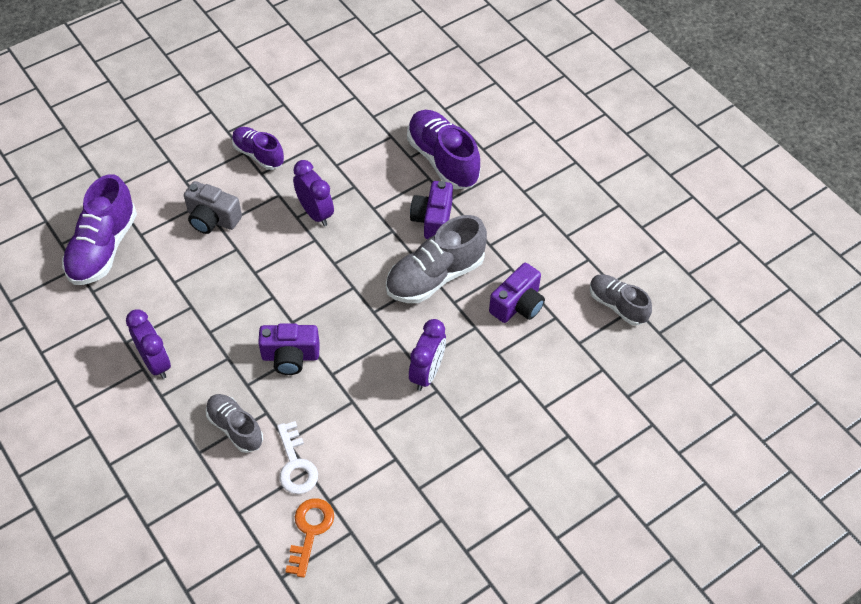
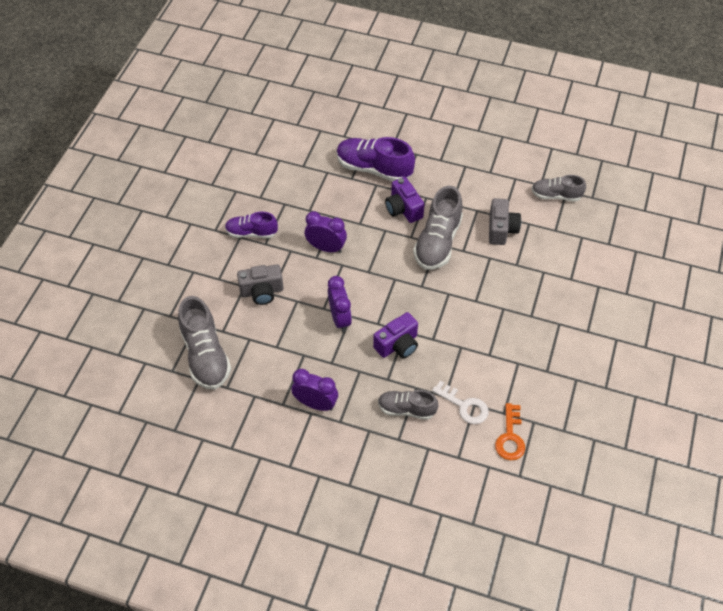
camera: 35 degrees left, 0 degrees up
purple shoe [62,174,137,285] -> grey shoe [178,296,231,390]
orange key [285,498,334,578] -> orange key turned 150 degrees counterclockwise [495,403,525,460]
purple clock [409,319,446,391] -> purple clock moved to [328,276,352,332]
purple camera [489,263,545,323] -> grey camera [489,198,521,245]

